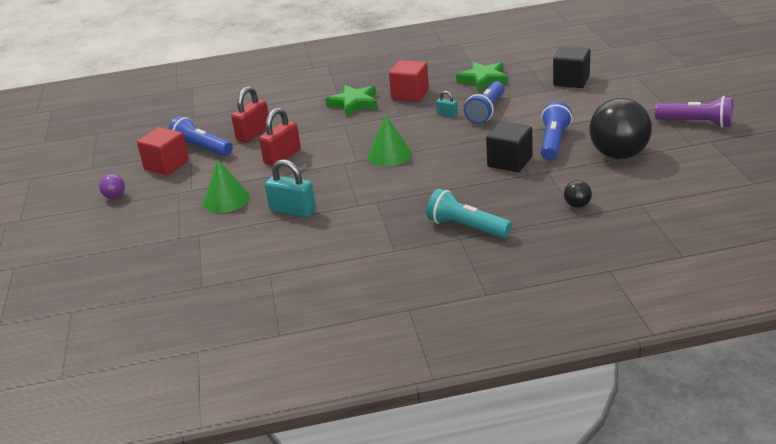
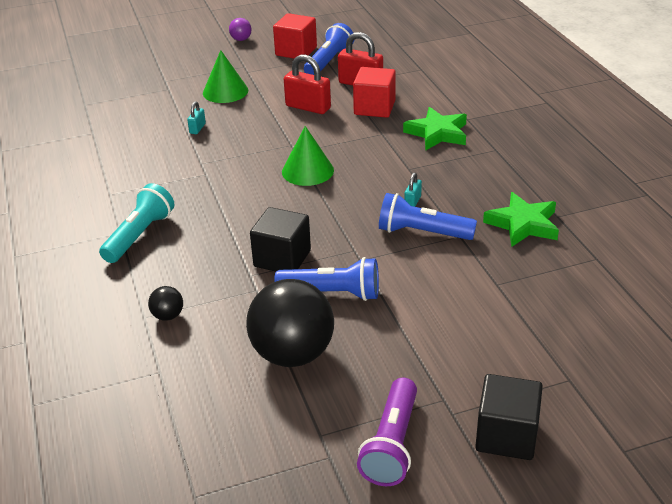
camera: 80 degrees right, 5 degrees up
turquoise padlock [265,159,316,217] -> turquoise padlock [187,101,206,134], size x0.51
red cube [389,60,429,102] -> red cube moved to [353,67,396,118]
black cube [553,46,590,88] -> black cube moved to [475,374,543,460]

